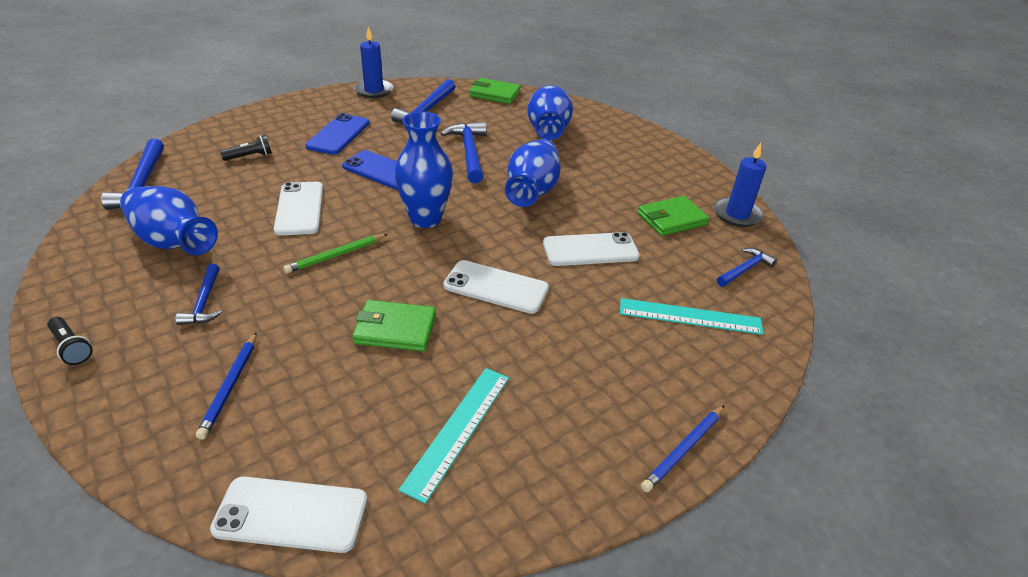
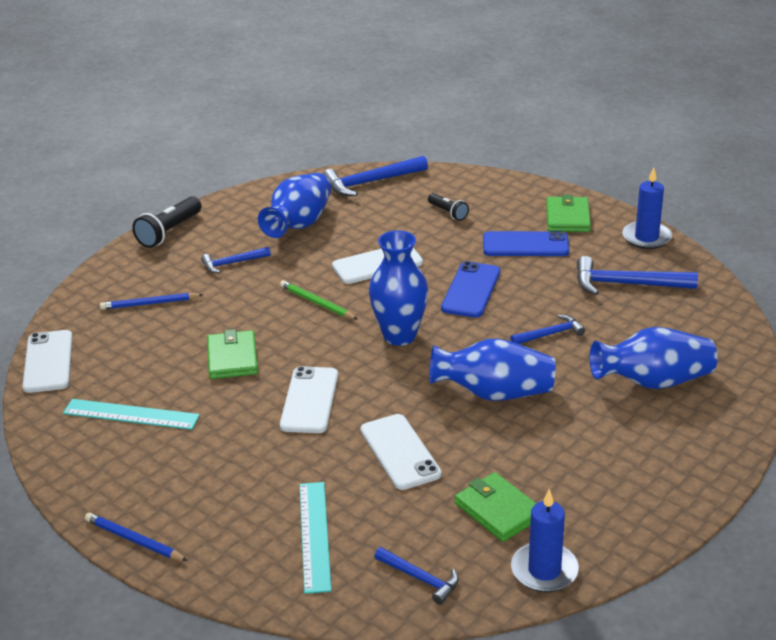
camera: 80 degrees right, 5 degrees down
black flashlight [47,317,92,365] -> black flashlight [132,196,201,248], size x1.66
blue hammer [441,122,487,183] -> blue hammer [510,315,585,344], size x0.59
green wallet [469,78,521,104] -> green wallet moved to [546,194,591,232]

